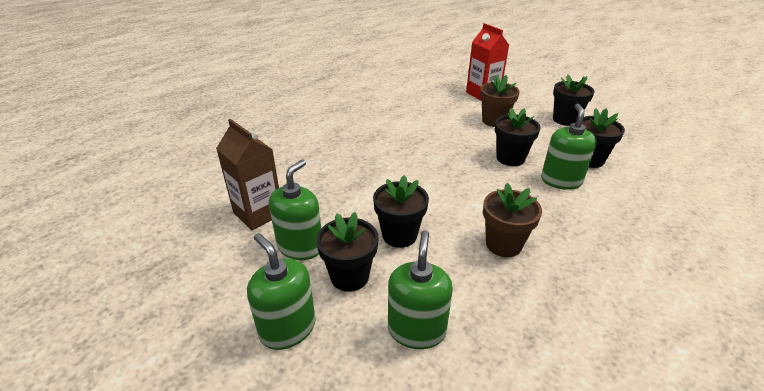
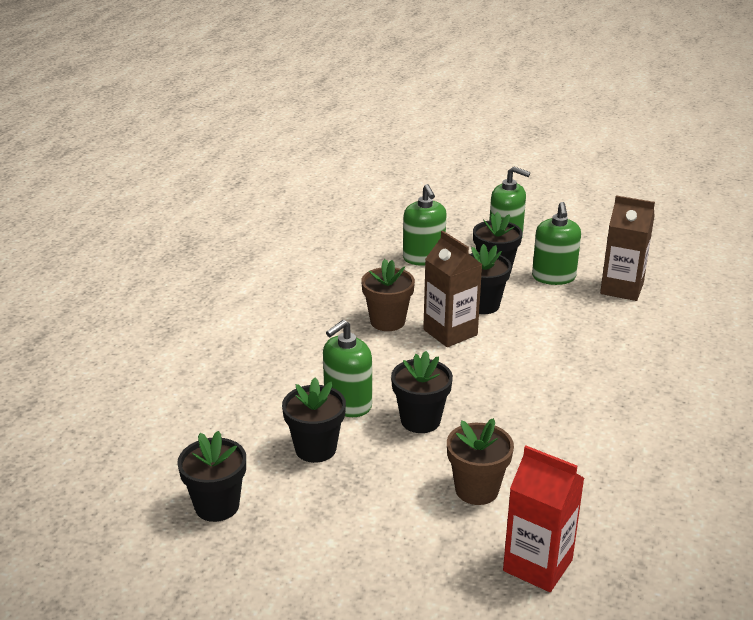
camera: 155 degrees right, 5 degrees down
green soap dispenser [541,104,596,190] -> green soap dispenser turned 60 degrees clockwise [323,320,372,417]
black flower pot [553,74,595,126] -> black flower pot moved to [177,431,246,522]
none -> brown carton [423,231,482,347]

